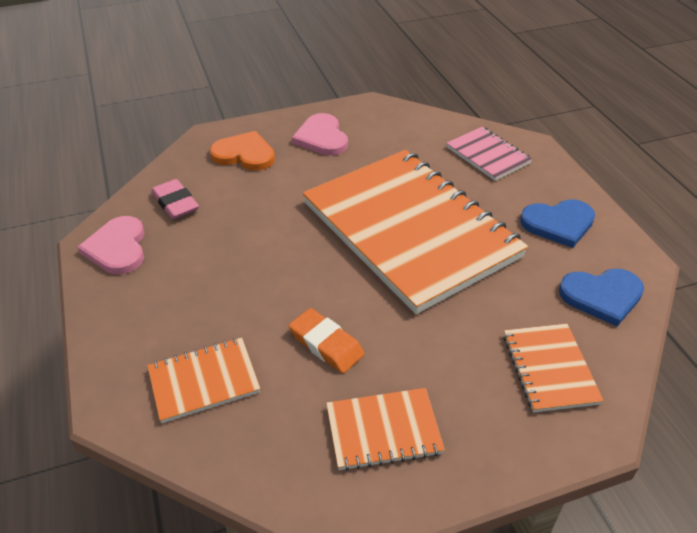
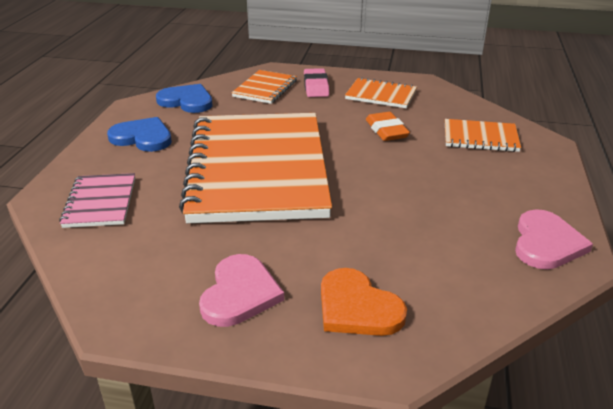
camera: 150 degrees left, 10 degrees down
pink eraser [151,179,199,219] -> pink eraser moved to [304,68,329,97]

